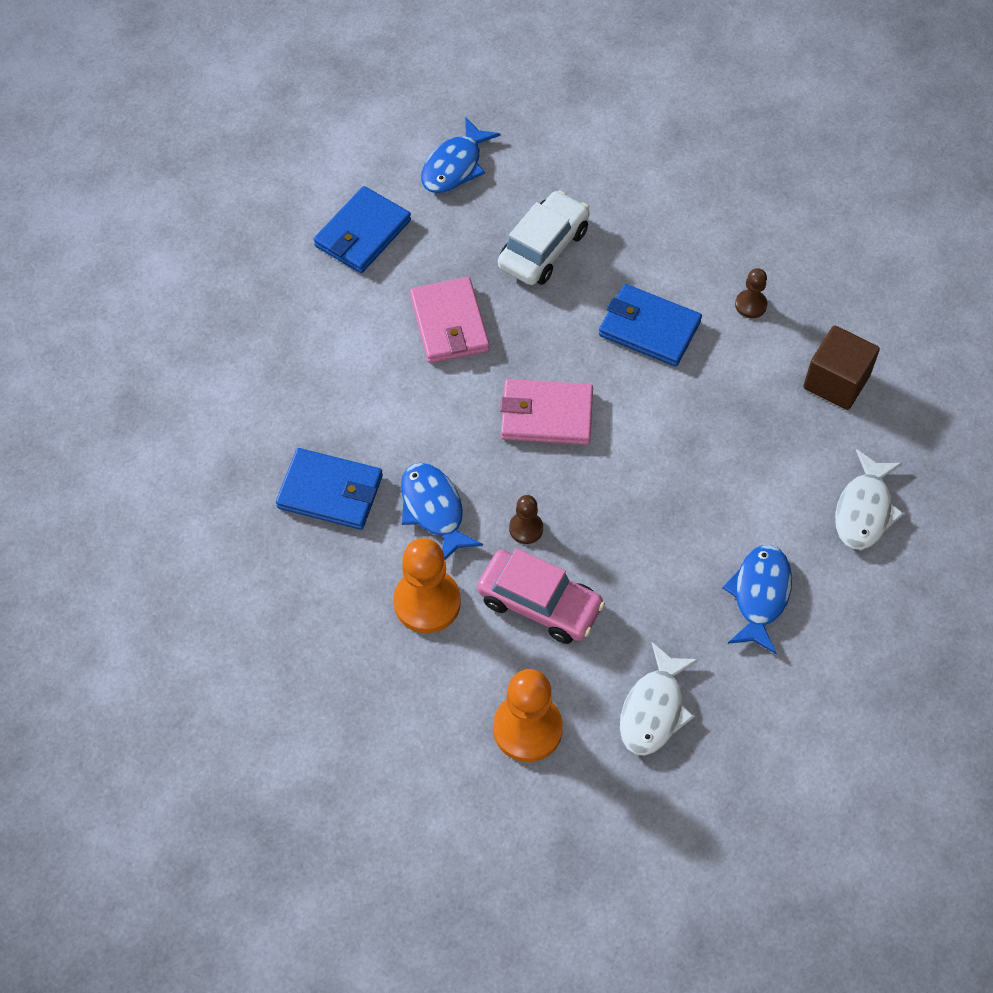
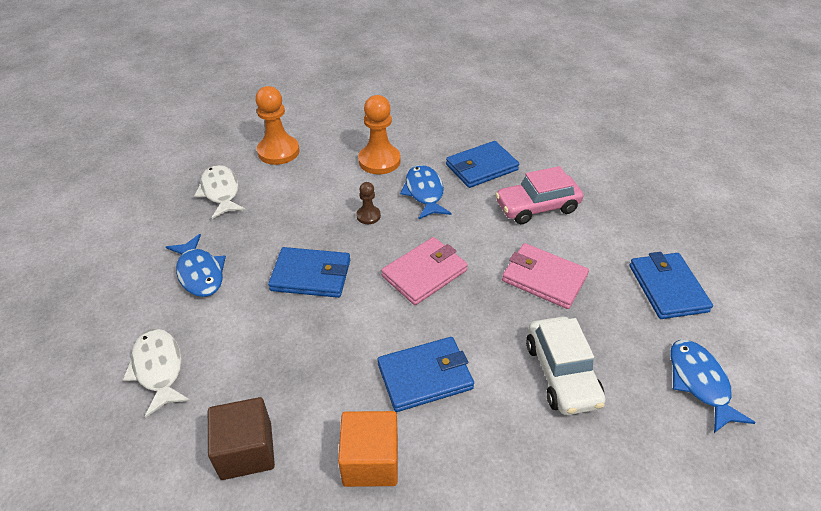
camera: 135 degrees right, 15 degrees down
blue fish [401,463,483,560] -> blue fish turned 120 degrees counterclockwise [400,165,452,220]
pink car [477,548,605,644] -> pink car moved to [495,166,583,224]
brown pawn [735,268,767,318] -> orange cube [338,411,398,487]
none -> blue wallet [268,247,350,298]

